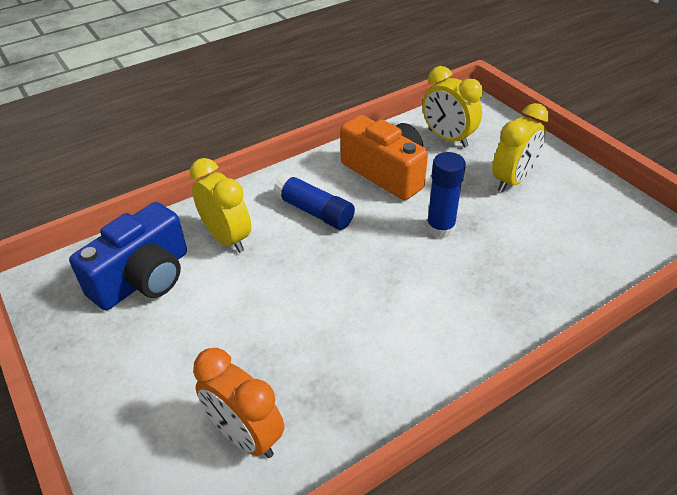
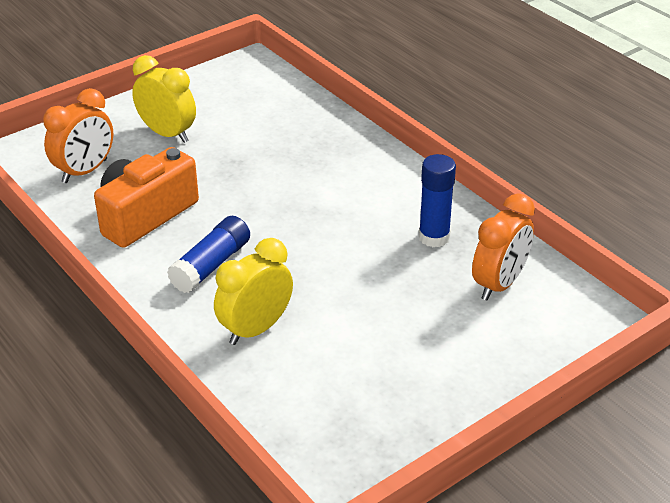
camera: 95 degrees left, 5 degrees down
blue camera [69,202,187,310] -> none
yellow clock [423,66,483,148] -> orange clock [43,88,113,183]
blue glue stick [426,152,466,238] -> blue glue stick moved to [419,154,456,247]

